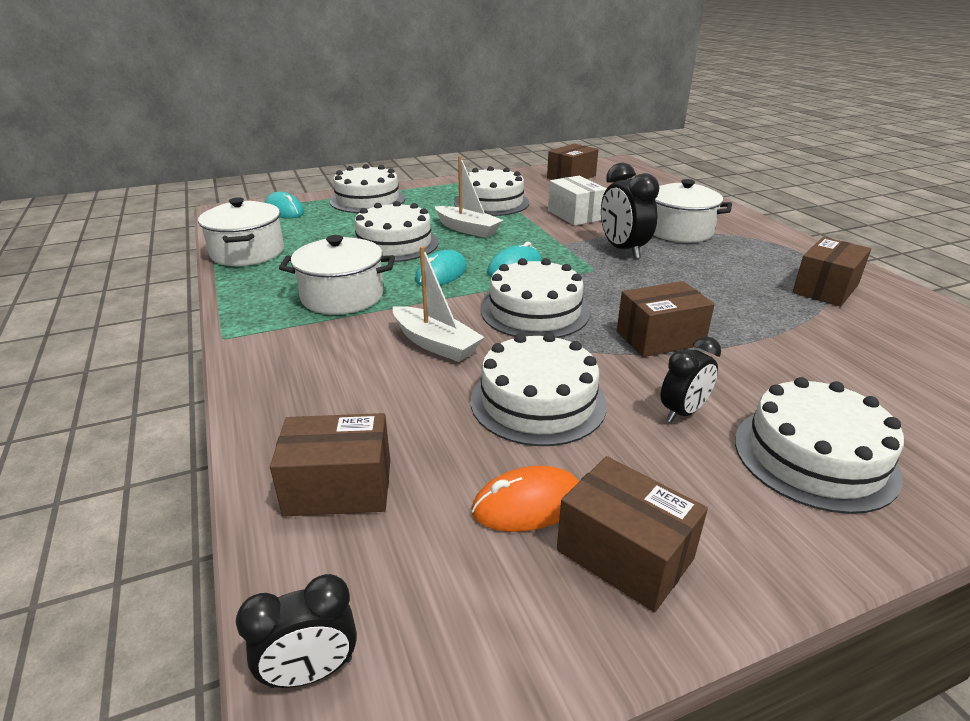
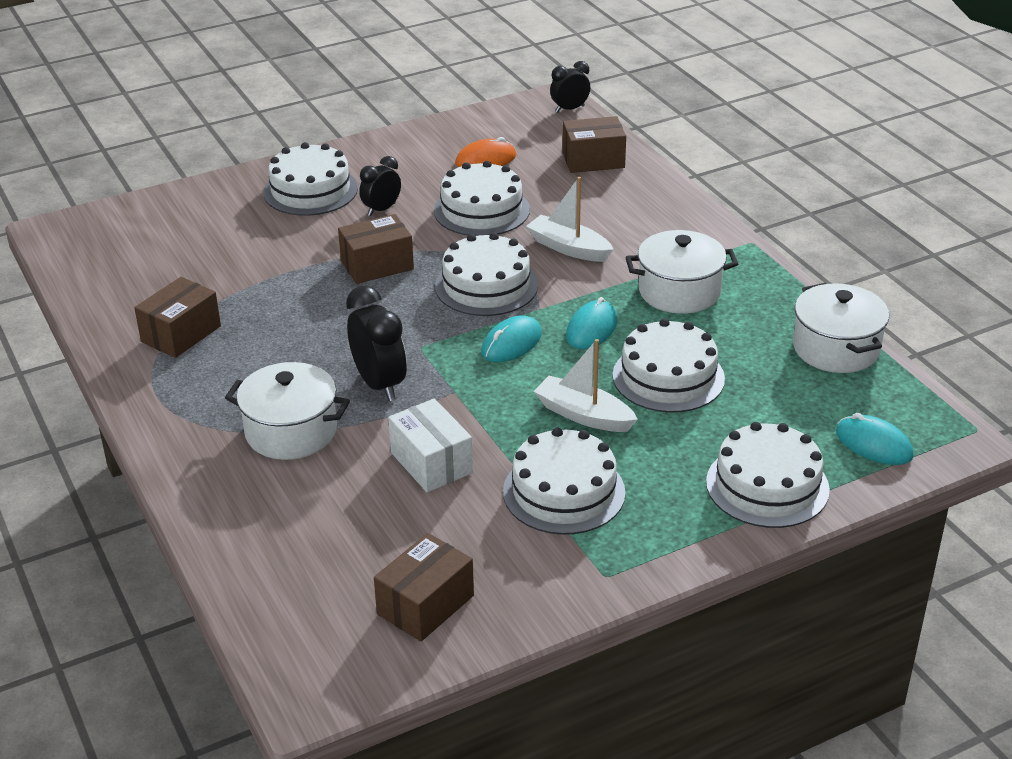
camera: 175 degrees right, 5 degrees up
brown box [557,456,708,612] -> none

